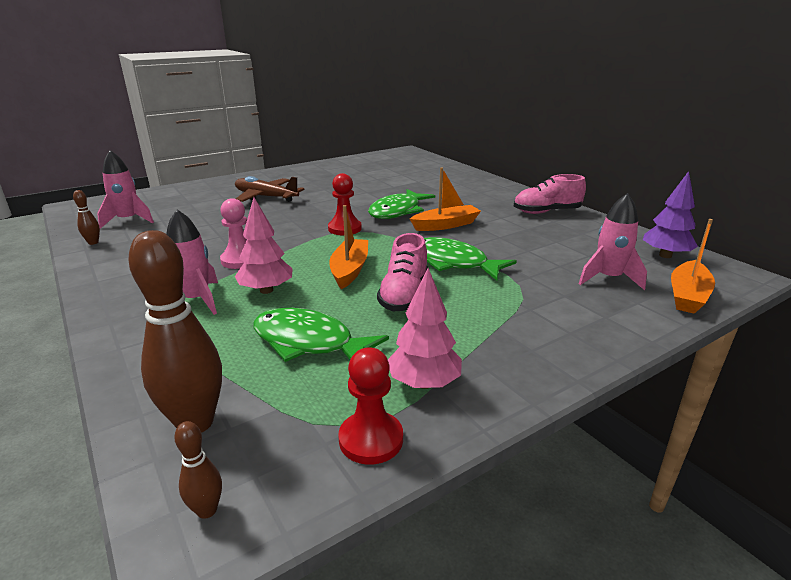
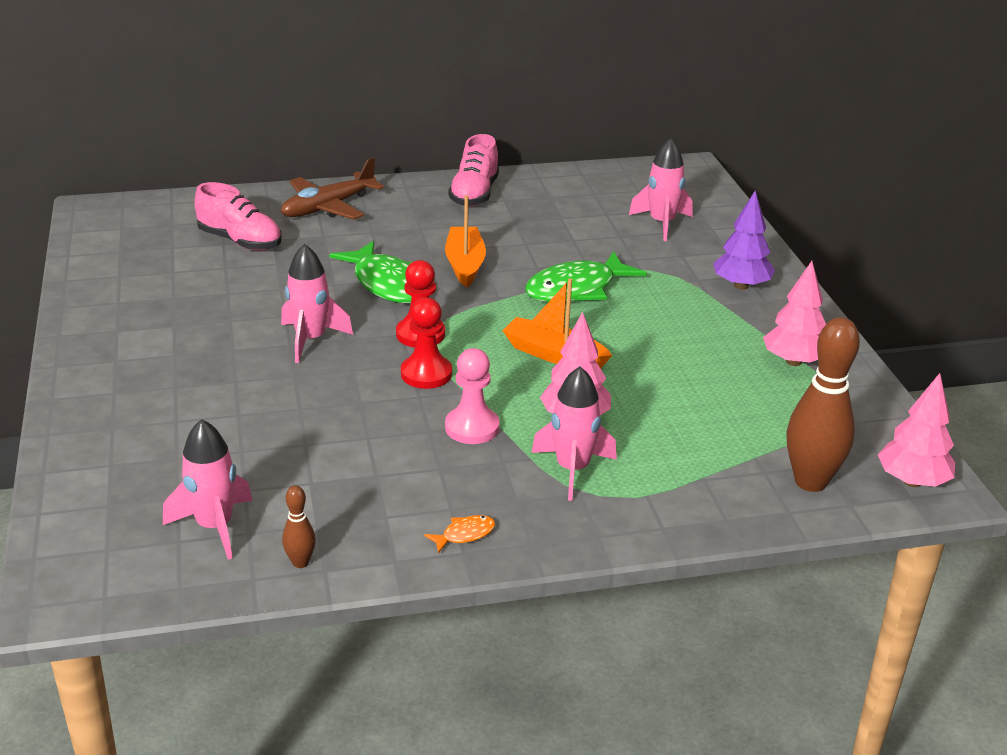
camera: 70 degrees left, 5 degrees up
brown bowling pin [174,421,222,519] -> pink tree [878,373,955,487]
brown plane [235,176,305,202] -> brown plane moved to [281,157,384,220]
green fish [253,308,389,362] -> none
red pawn [338,348,403,465] -> red pawn moved to [401,297,452,389]
pink shoe [377,233,428,311] -> pink shoe moved to [194,182,282,251]
purple tree [643,171,698,258] -> purple tree moved to [713,190,775,290]
orange boat [671,219,715,314] -> none
none -> pink rocket [281,244,353,363]
none -> orange fish [424,515,495,553]

